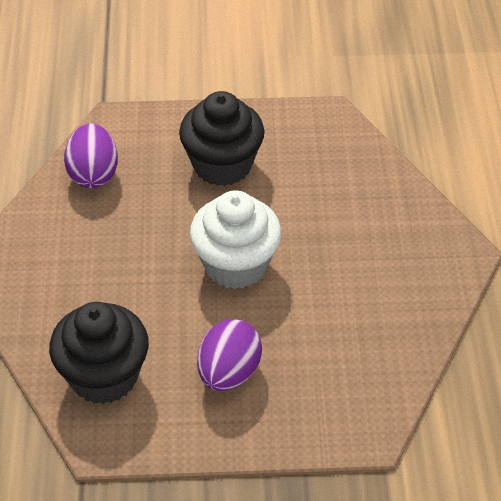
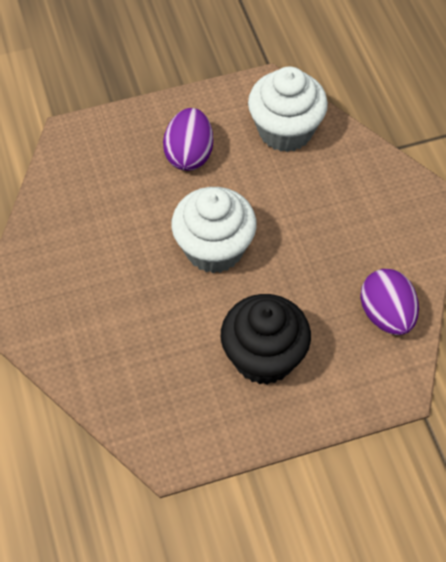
camera: 165 degrees right, 10 degrees up
black cupcake [49,302,149,404] -> white cupcake [248,66,328,152]

